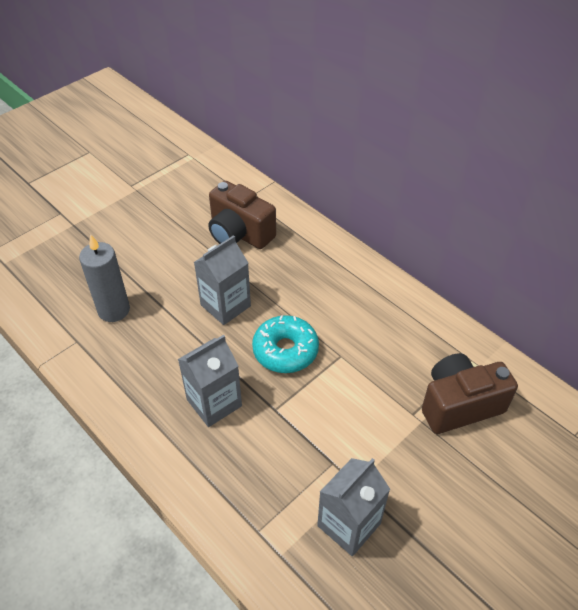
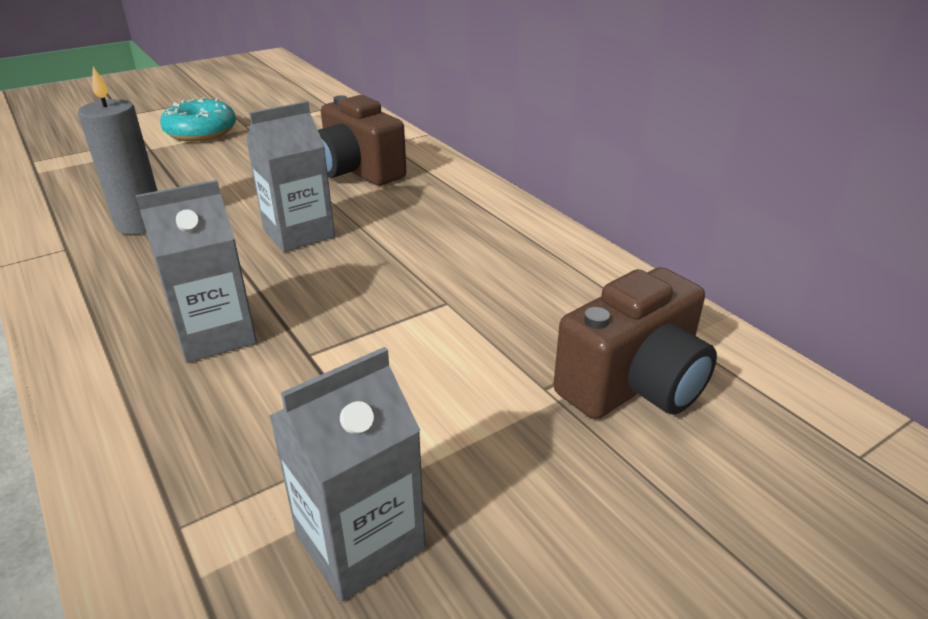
camera: 10 degrees right, 15 degrees down
turquoise donut [252,315,319,373] -> turquoise donut moved to [160,97,236,141]
brown camera [422,353,518,434] -> brown camera turned 150 degrees clockwise [553,267,717,419]

